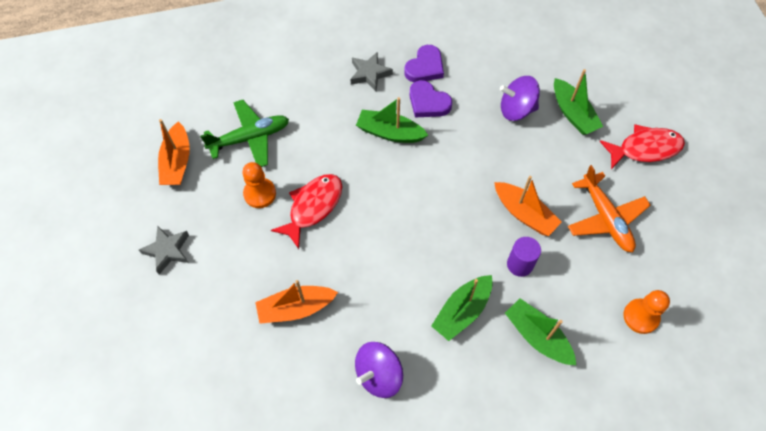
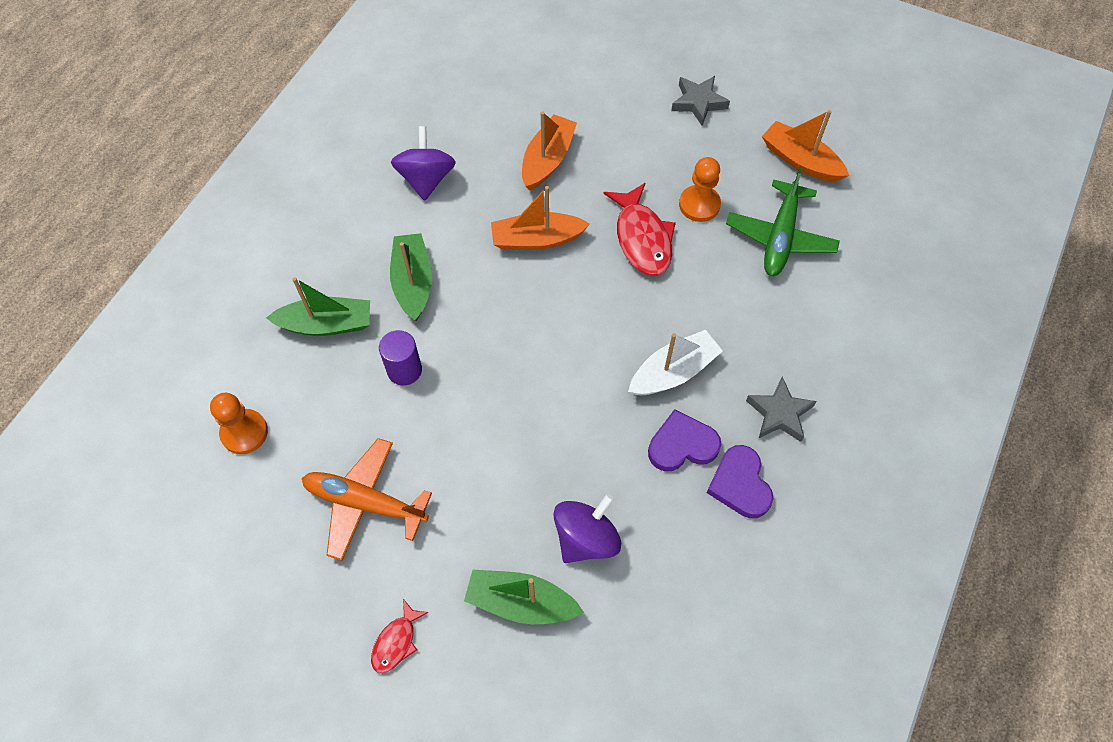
camera: 130 degrees right, 0 degrees up
green boat [356,97,428,143] -> white boat [628,330,723,395]
orange boat [494,176,562,236] -> orange boat moved to [491,186,590,250]
red fish [599,124,685,169] -> red fish [371,599,429,673], size x0.55

